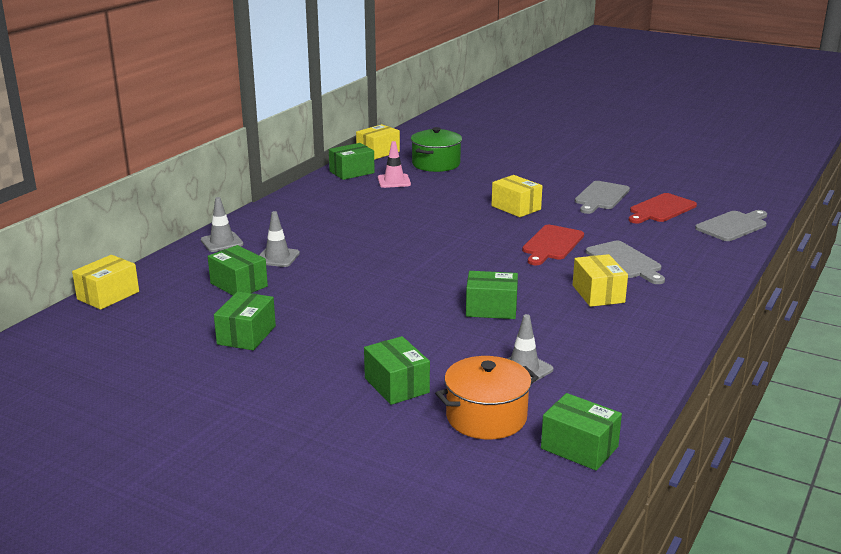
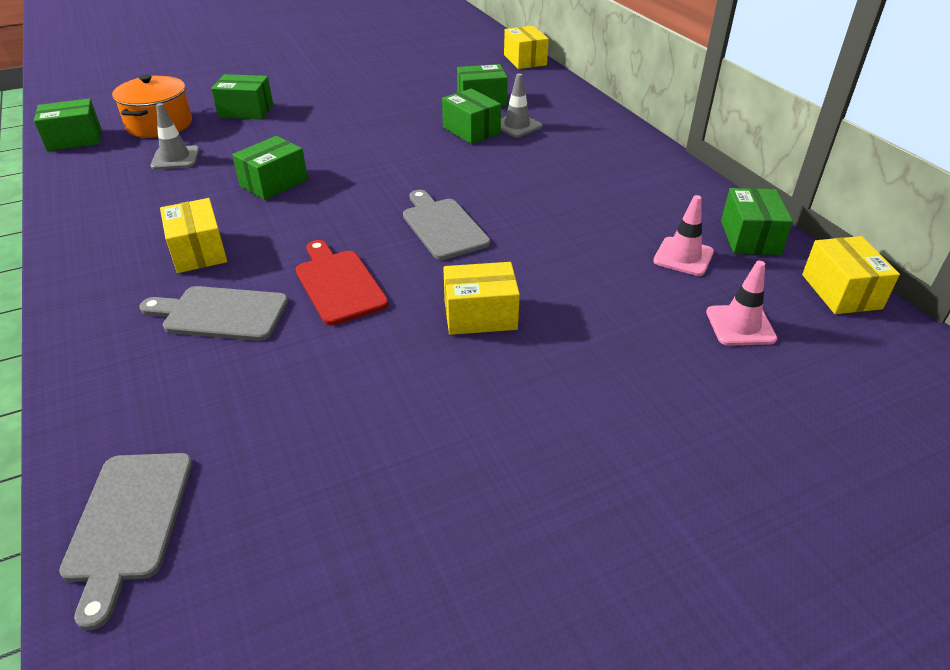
camera: 125 degrees right, 15 degrees up
grey traffic cone [201,197,244,252] -> none
green box [214,292,276,350] -> green box moved to [442,89,501,144]
green pot [411,127,462,172] -> pink traffic cone [706,261,777,346]
yellow box [573,254,628,307] -> yellow box turned 45 degrees clockwise [160,198,227,273]
grey cutting board [575,181,630,214] -> grey cutting board moved to [403,190,490,260]
red cutting board [628,193,697,224] -> none

